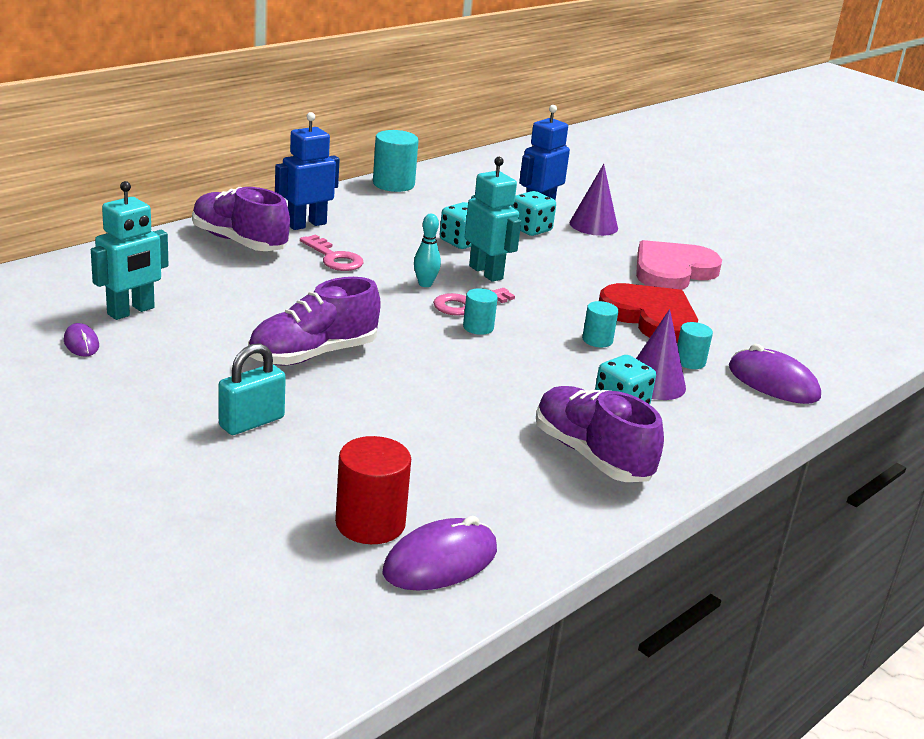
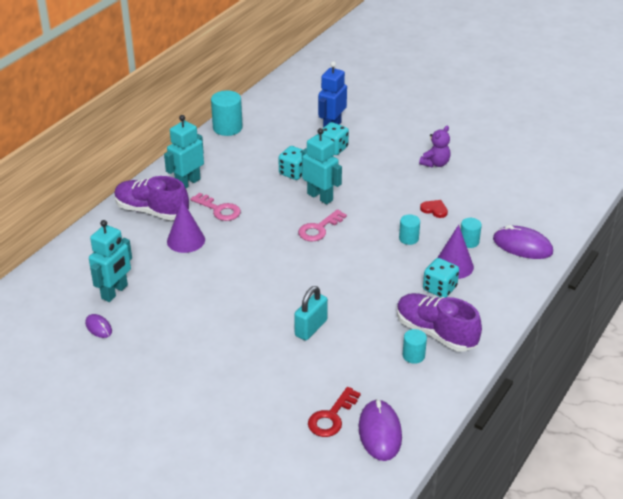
camera: 10 degrees left, 10 degrees up
turquoise padlock [218,343,286,435] -> turquoise padlock moved to [294,286,328,340]
purple shoe [248,277,381,366] -> none
blue robot [275,112,340,230] -> turquoise robot [164,115,204,188]
red cylinder [335,436,411,544] -> red key [308,387,361,437]
purple mouse [382,516,497,591] -> purple mouse turned 45 degrees counterclockwise [359,399,402,461]
turquoise bowling pin [414,214,441,287] -> none
turquoise cylinder [463,288,498,335] -> turquoise cylinder moved to [403,329,427,364]
purple cone [570,164,618,236] -> purple cone moved to [167,200,205,253]
red heart [599,283,698,343] -> red heart [420,200,448,218], size x0.41
pink heart [636,240,722,290] -> purple teddy bear [419,126,451,168]

